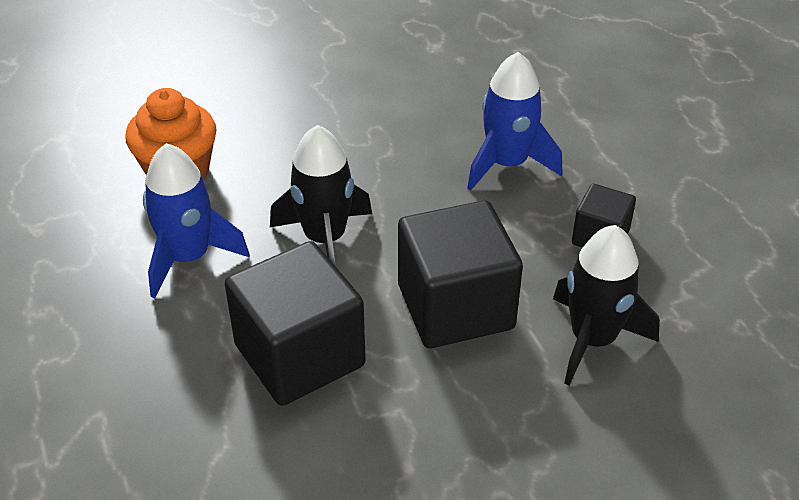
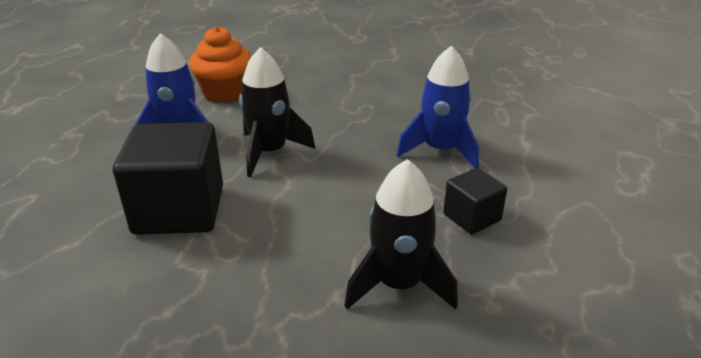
camera: 30 degrees right, 10 degrees down
black cube [398,200,523,348] -> none

